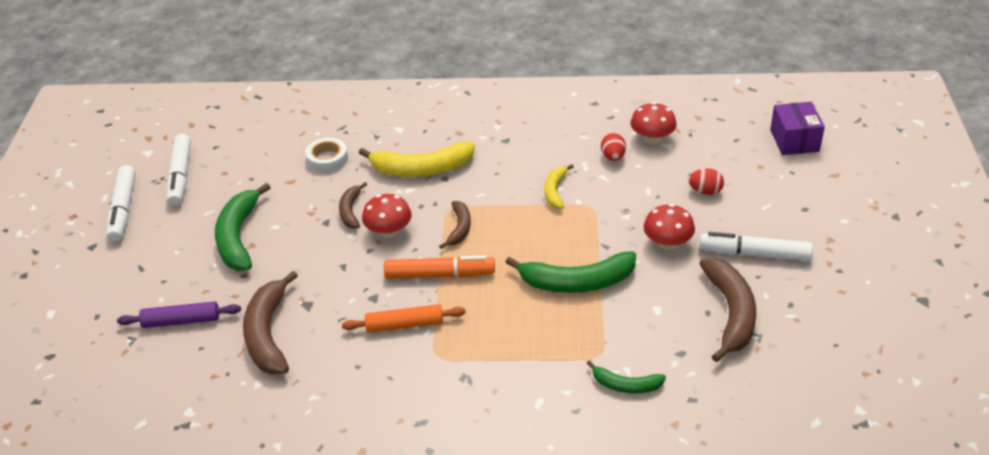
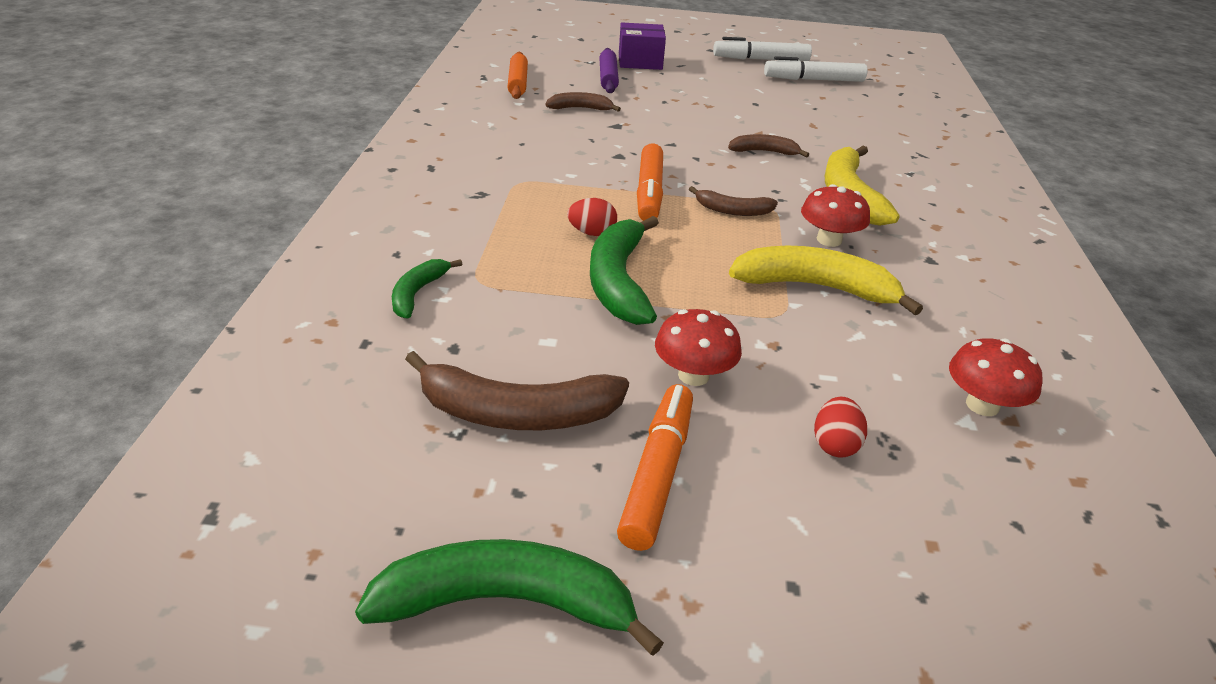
camera: 90 degrees right, 5 degrees down
green banana [215,183,271,270] -> green banana moved to [355,539,664,656]
brown banana [243,271,298,375] -> brown banana [545,92,621,112], size x0.56
white tape [305,138,348,172] -> none
orange rolling pin [342,304,466,333] -> orange rolling pin moved to [507,52,528,99]
red mushroom [362,194,412,238] -> red mushroom moved to [801,184,870,247]
yellow banana [545,164,574,209] -> yellow banana [729,246,923,315], size x1.80
red egg [601,133,626,161] -> red egg moved to [567,198,617,236]
white marker [699,232,813,261] -> orange marker [617,384,693,551]
purple box [770,102,825,155] -> purple box moved to [619,22,666,70]

